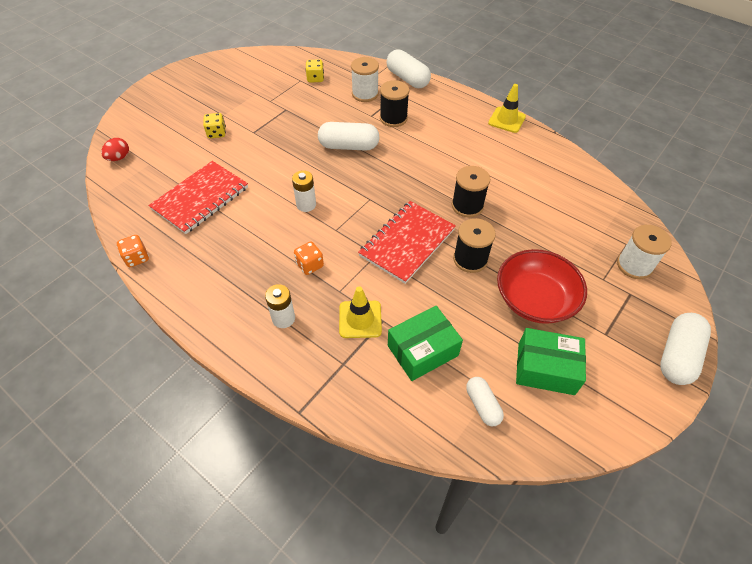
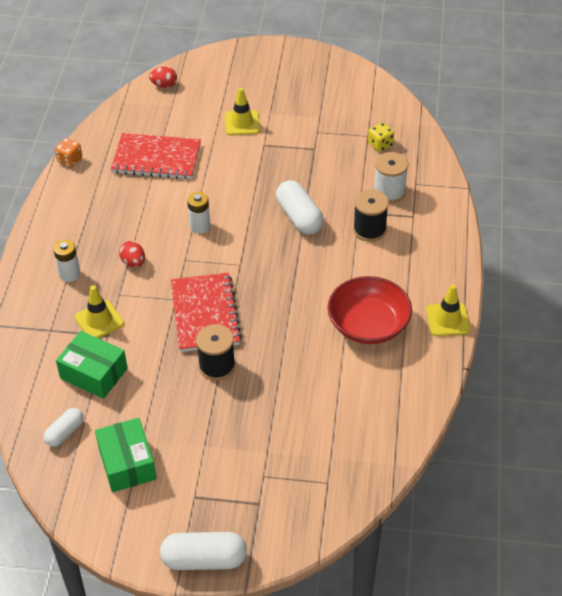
camera: 60 degrees right, 5 degrees down
yellow dice [203,113,226,138] -> yellow traffic cone [225,88,260,135]
orange dice [294,241,324,275] -> red egg [119,241,145,268]
red notebook [358,201,456,284] -> red notebook turned 75 degrees clockwise [171,273,242,352]
white capsule [387,49,431,88] -> none
black spool [452,166,490,217] -> none
red bowl [497,249,587,324] -> red bowl moved to [327,276,412,344]
white spool [617,225,672,279] -> none

